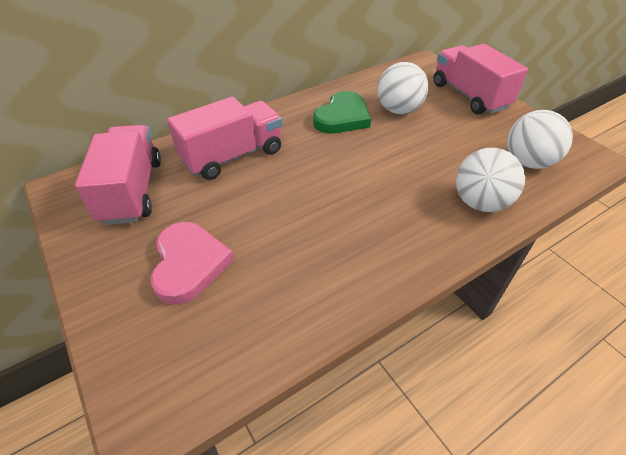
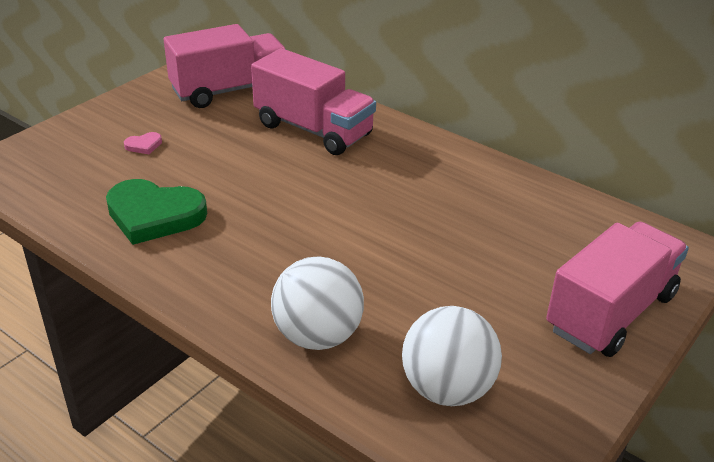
camera: 70 degrees right, 10 degrees down
pink heart [151,222,234,305] -> pink heart [124,132,162,154], size x0.41
green heart [313,91,371,133] -> green heart moved to [106,179,207,245]
white ball [377,62,428,114] -> none

